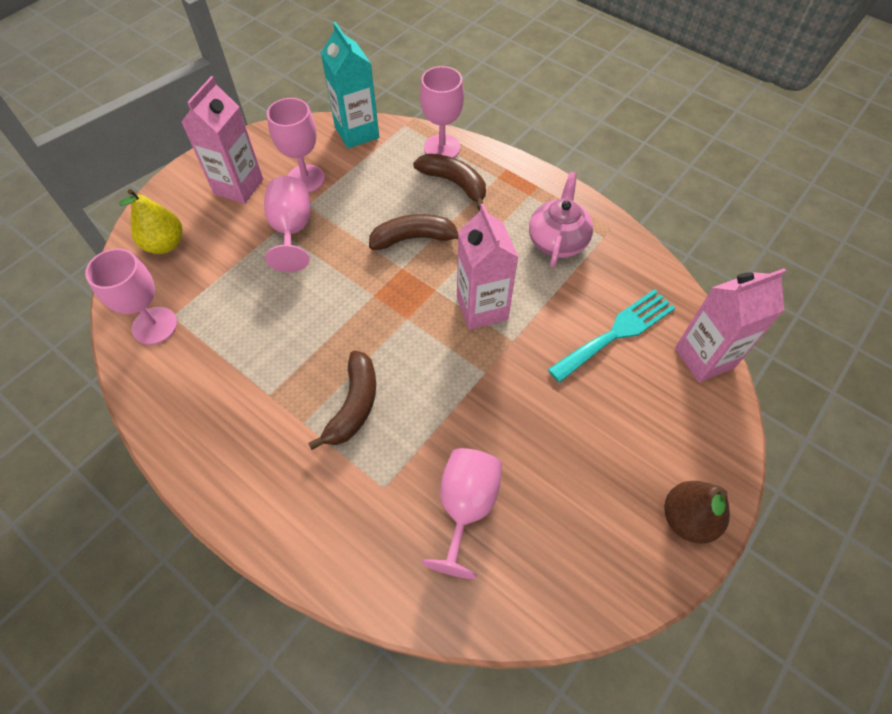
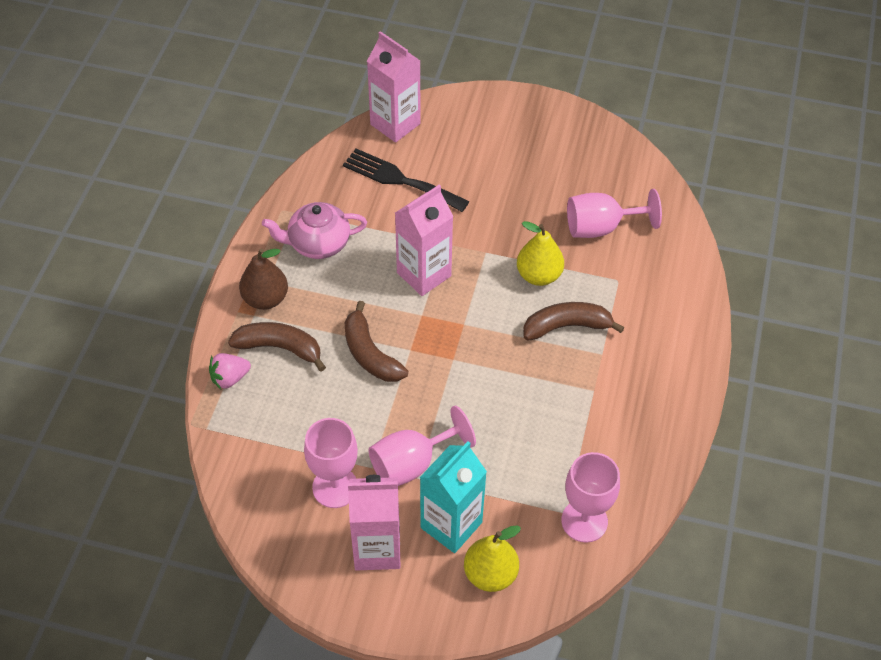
camera: 115 degrees left, 5 degrees down
turquoise carton [321,22,379,148] -> turquoise carton moved to [420,441,487,553]
brown banana [413,153,486,210] -> brown banana turned 90 degrees clockwise [228,322,326,371]
pink goblet [420,66,464,158] -> pink strawberry [209,353,251,389]
turquoise fork [548,289,675,383] -> black fork [343,149,470,212]
brown pear [664,481,730,544] -> brown pear moved to [239,248,288,310]
none -> yellow pear [517,221,564,286]

